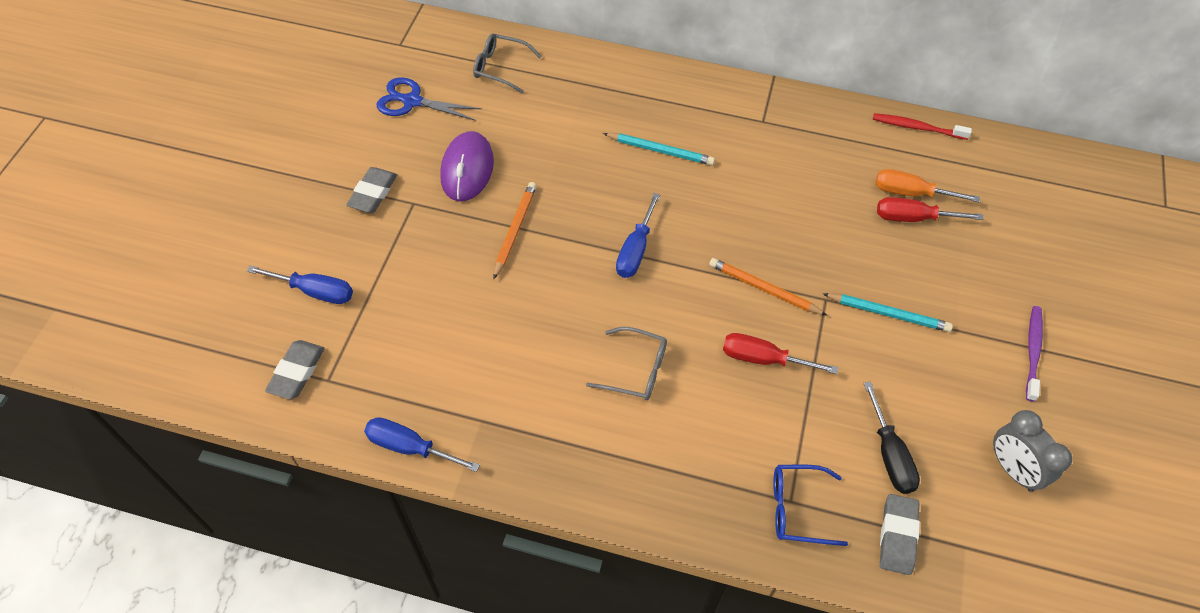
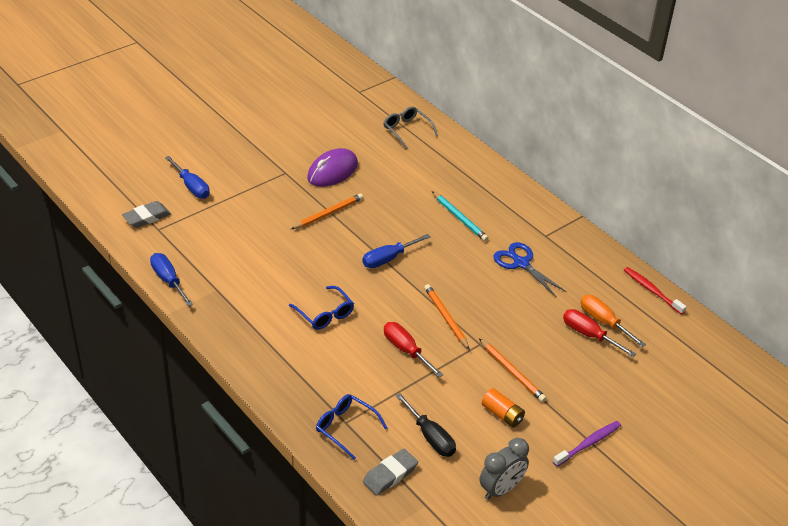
camera: 35 degrees right, 15 degrees down
grey eraser [346,167,397,213] -> none
blue scissors [377,77,482,121] -> blue scissors moved to [494,242,567,298]
grey glasses [586,327,667,400] -> blue glasses [289,286,354,330]
turquoise pencil [823,293,953,332] -> orange pencil [479,338,547,402]
black screwdriver [863,382,920,494] -> black screwdriver turned 60 degrees counterclockwise [395,393,456,457]
grey clock [993,410,1072,492] -> grey clock turned 135 degrees counterclockwise [479,438,529,500]
none -> orange battery [482,388,525,428]

